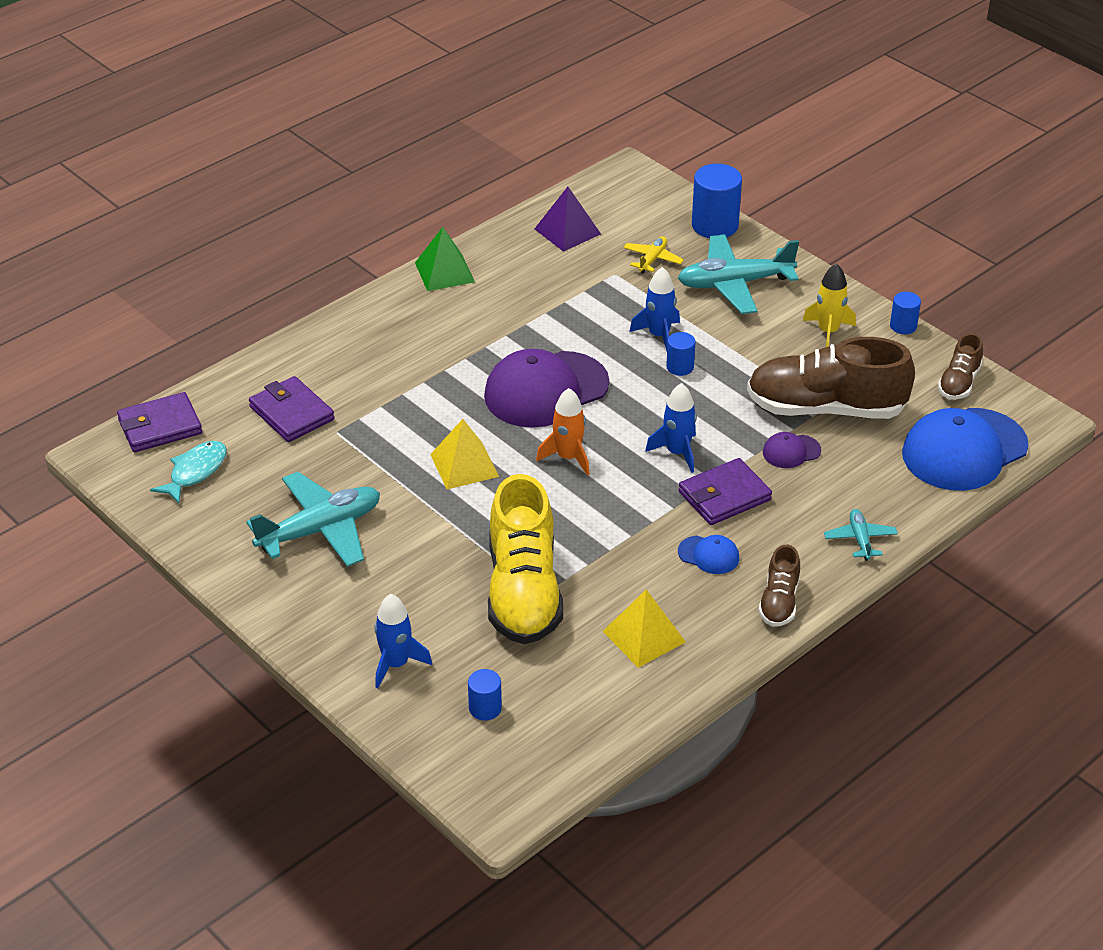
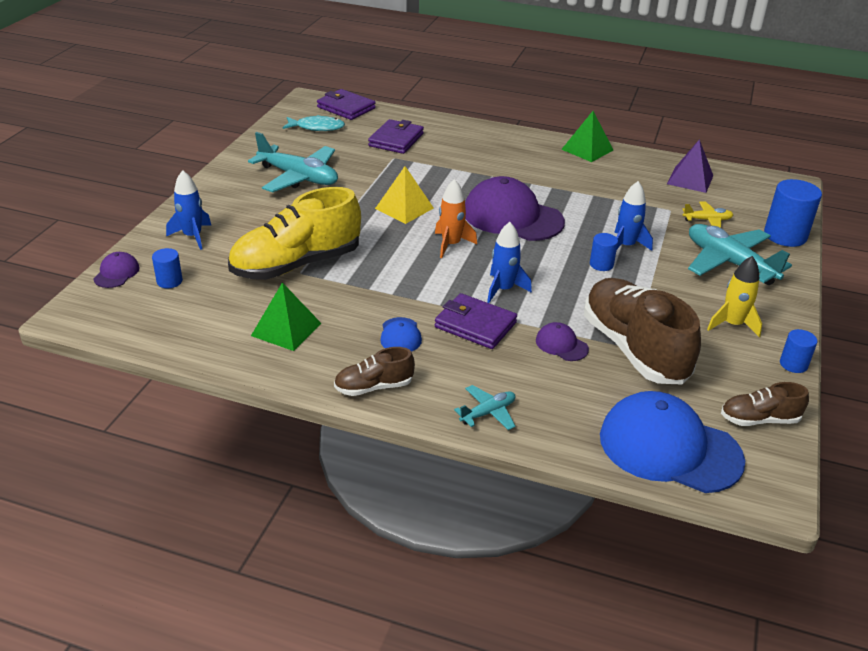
camera: 60 degrees right, 5 degrees down
yellow pyramid [602,590,686,668] -> green pyramid [251,282,321,351]
none -> purple cap [93,252,140,288]

